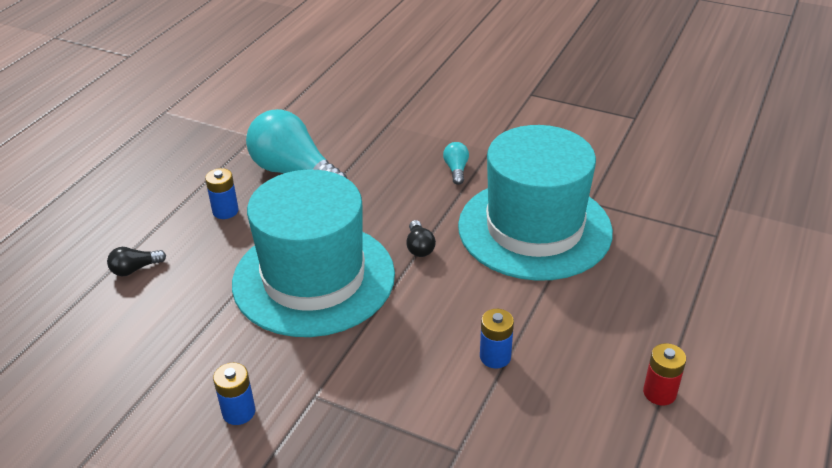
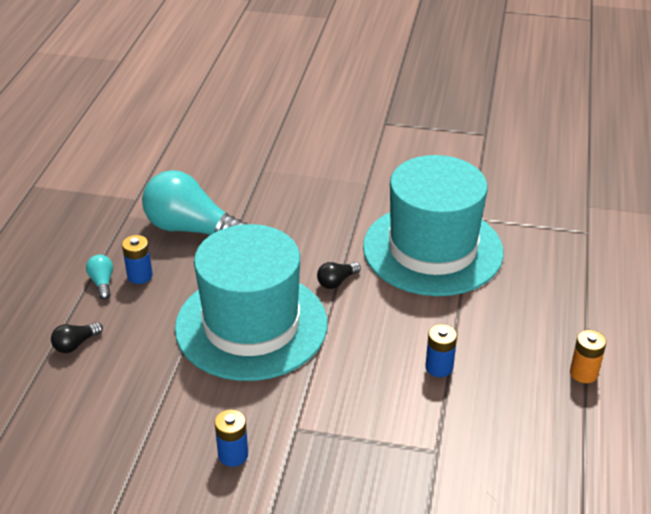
camera: 15 degrees left, 0 degrees up
black light bulb [406,220,436,257] -> black light bulb turned 75 degrees clockwise [317,262,361,289]
turquoise light bulb [443,142,469,185] -> turquoise light bulb moved to [86,255,113,300]
red battery [643,343,686,405] -> orange battery [570,330,606,383]

